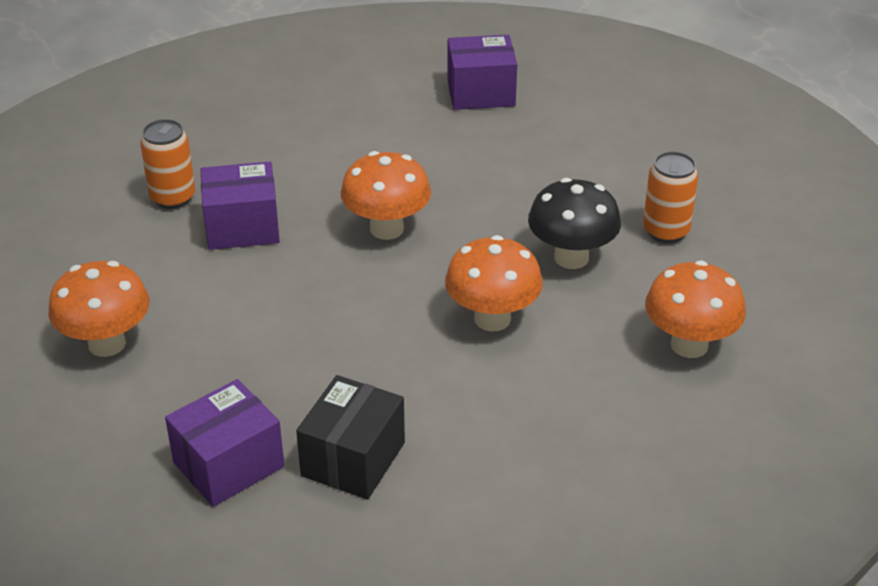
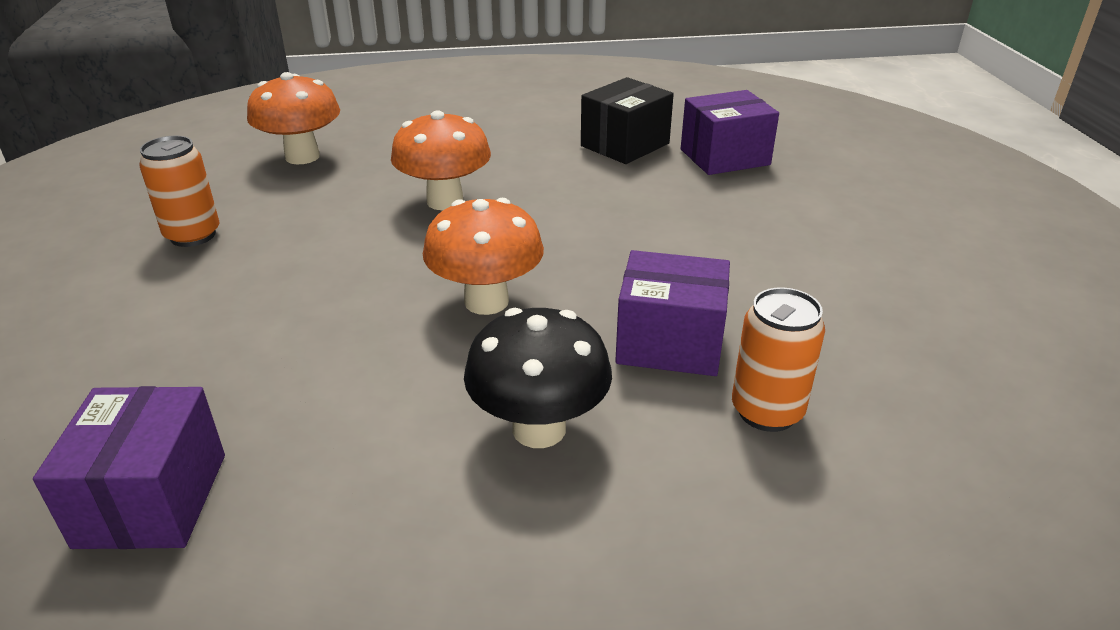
camera: 160 degrees left, 5 degrees down
orange mushroom [48,261,149,357] -> none
purple box [447,35,517,110] -> purple box turned 75 degrees clockwise [33,386,225,549]
black mushroom [528,178,621,269] -> black mushroom moved to [464,308,612,448]

